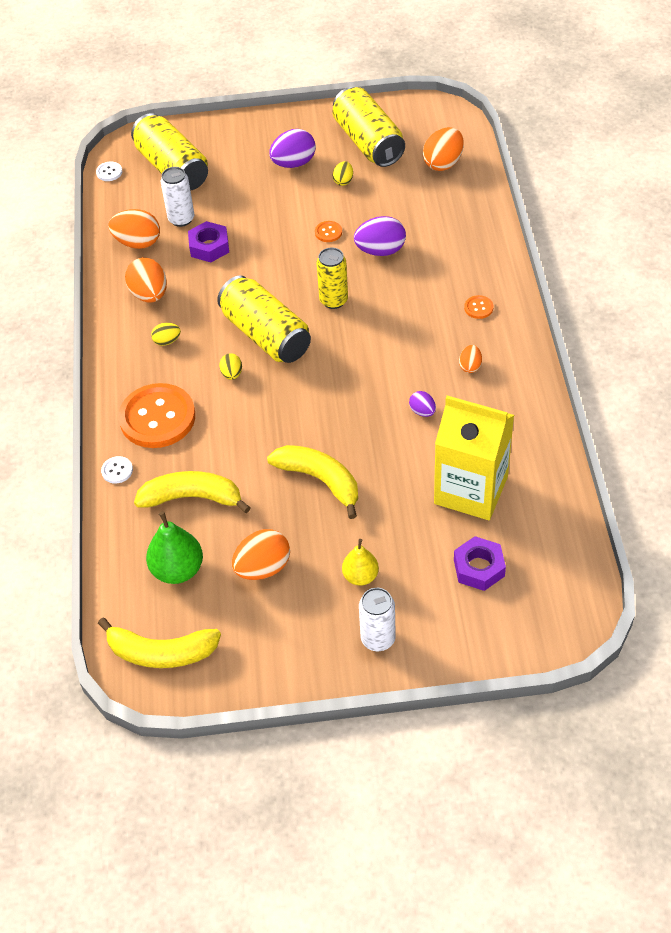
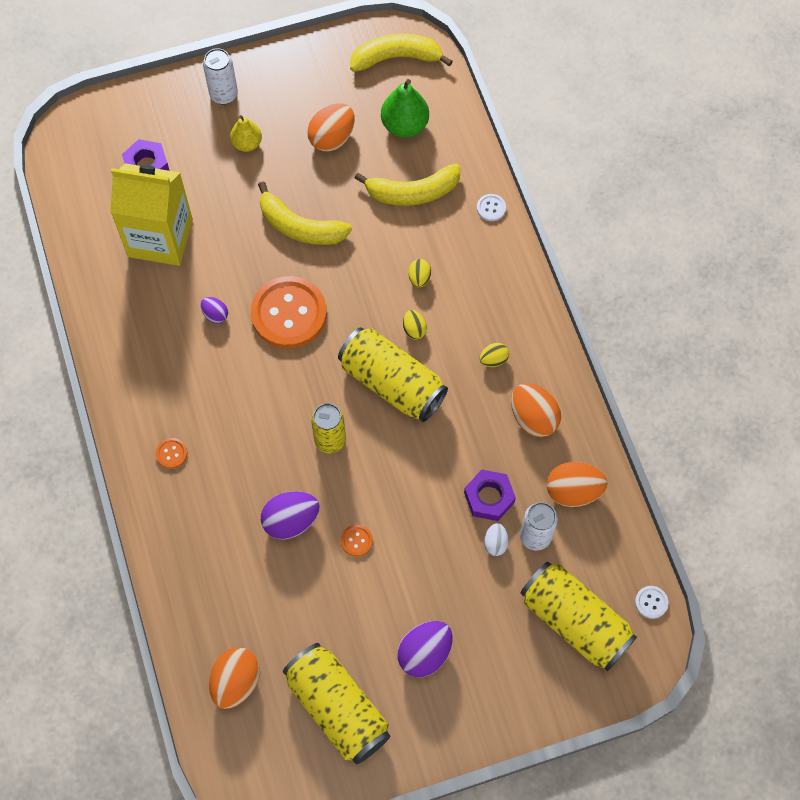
camera: 165 degrees right, 15 degrees up
orange button [118,383,195,448] -> orange button moved to [251,276,327,349]
yellow egg [333,161,353,186] -> yellow egg moved to [408,259,431,288]
orange egg [459,345,482,373] -> none
none -> white egg [484,523,509,556]

